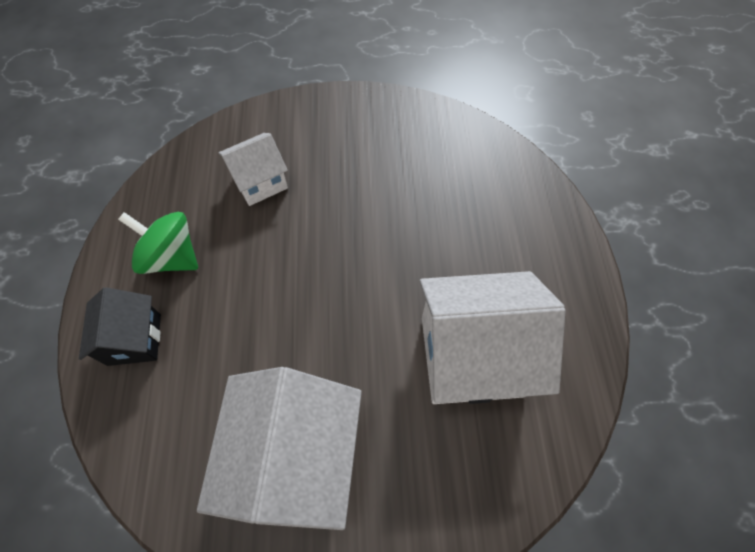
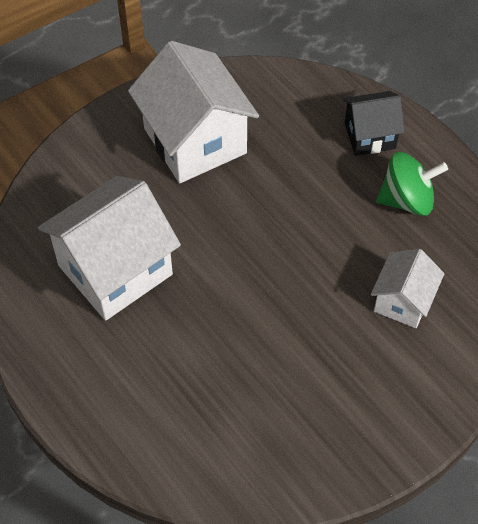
camera: 145 degrees right, 5 degrees down
black house [79,287,161,366] -> black house turned 60 degrees counterclockwise [343,91,405,156]

